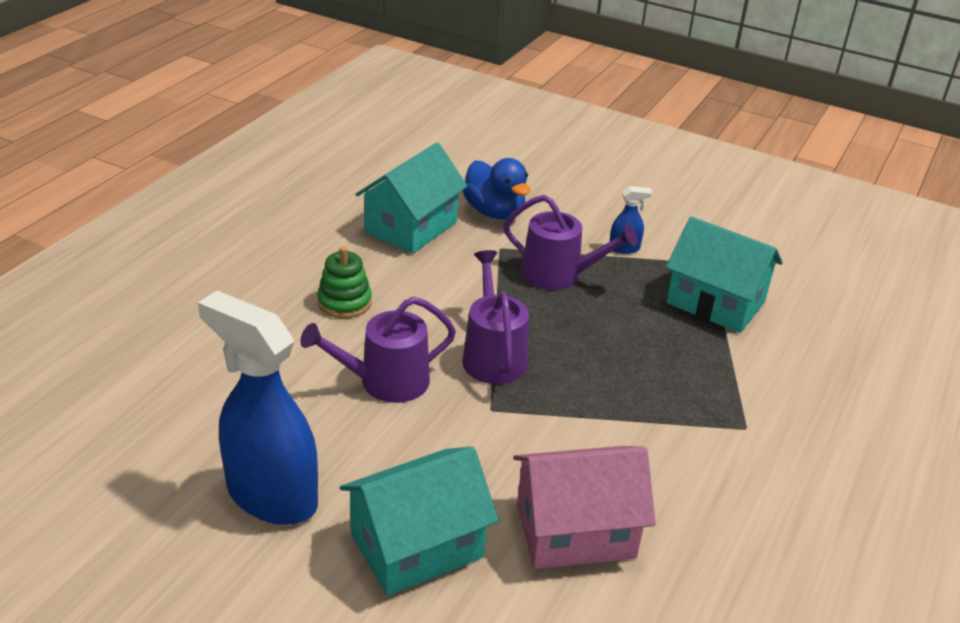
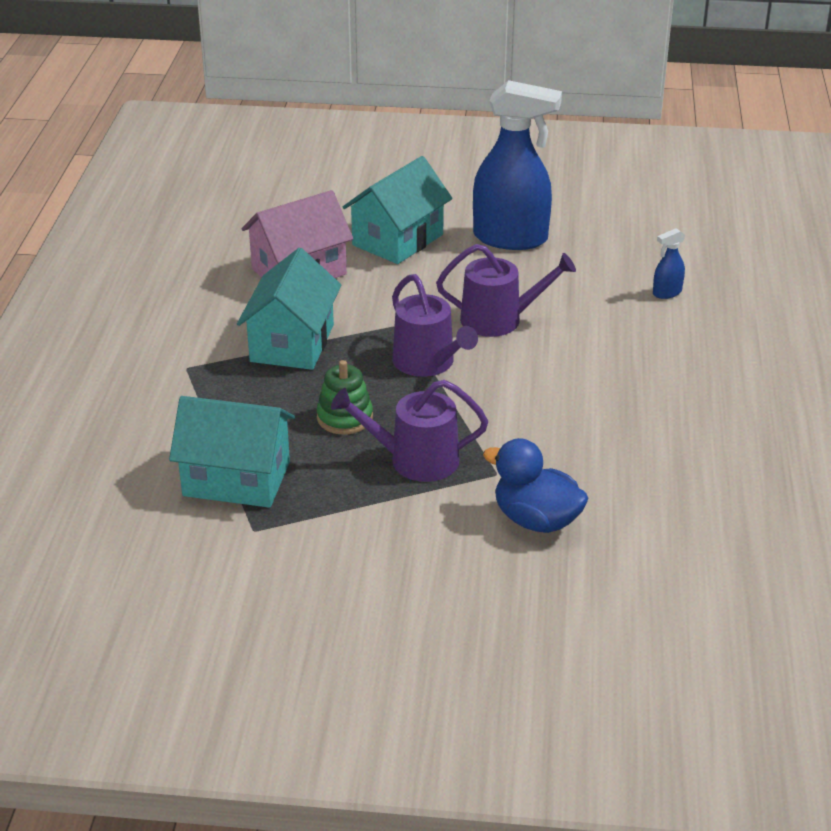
camera: 160 degrees right, 0 degrees up
purple watering can [300,297,456,403] -> purple watering can turned 45 degrees clockwise [436,244,576,337]
green stacking toy [317,246,372,318] -> green stacking toy moved to [316,360,373,435]
turquoise house [355,143,468,254] -> turquoise house moved to [237,248,341,370]
blue spray bottle [609,186,652,254] -> blue spray bottle moved to [653,228,685,299]

